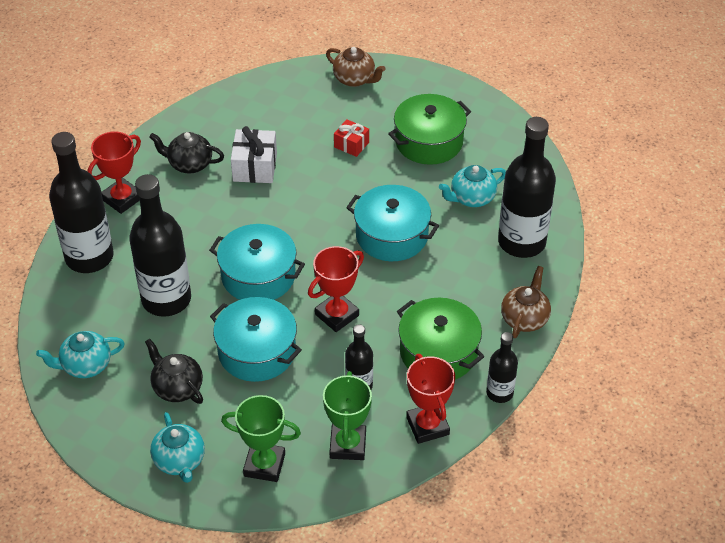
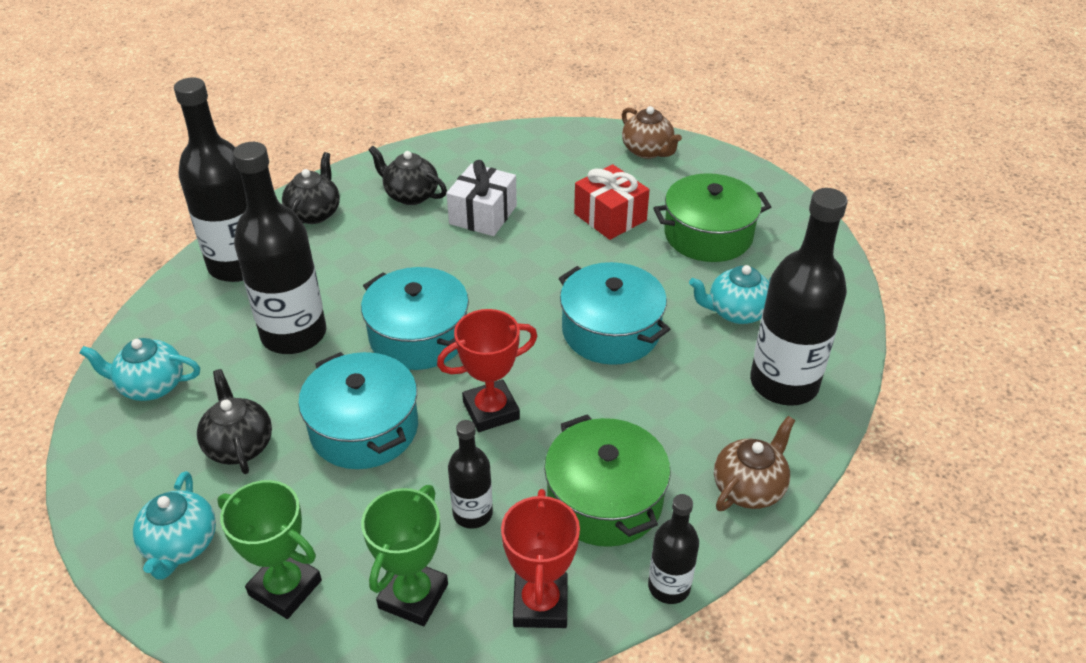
camera: 20 degrees right, 5 degrees down
red trophy [87,131,141,214] -> black teapot [282,152,340,224]
red gift [334,119,369,157] -> red gift [574,164,650,240], size x1.59

